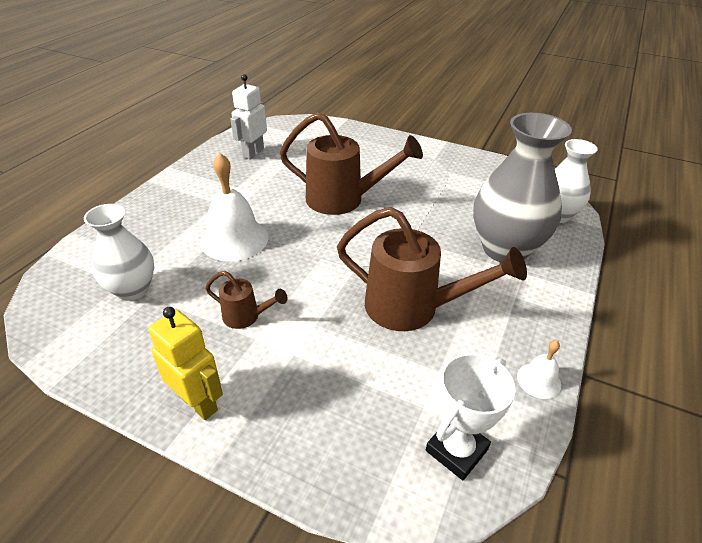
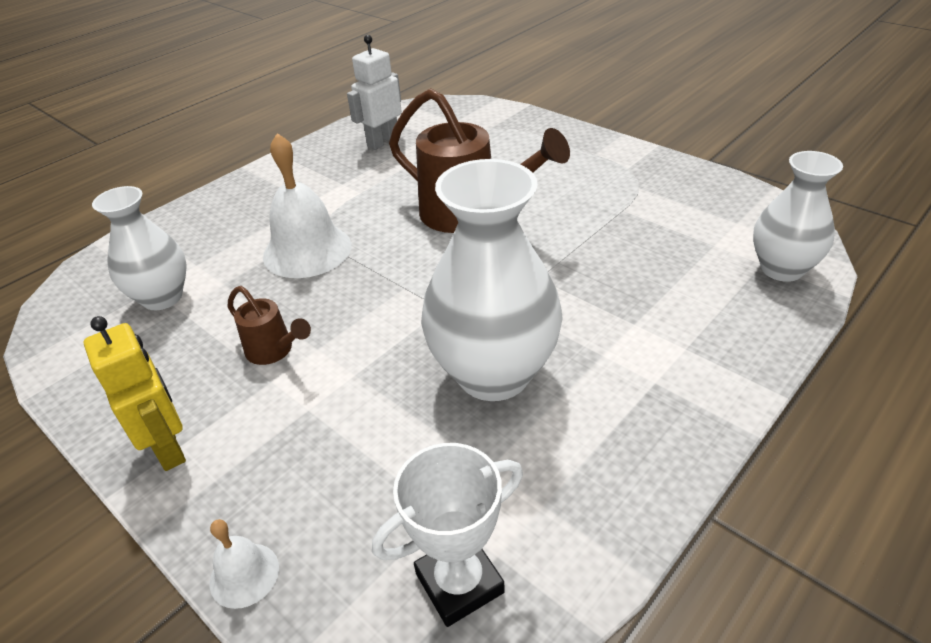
camera: 20 degrees right, 0 degrees up
brown watering can [337,207,527,331] -> white vase [421,159,563,401]
grey vase [473,113,572,263] -> none
white bell [517,340,561,399] -> white bell moved to [210,519,279,609]

